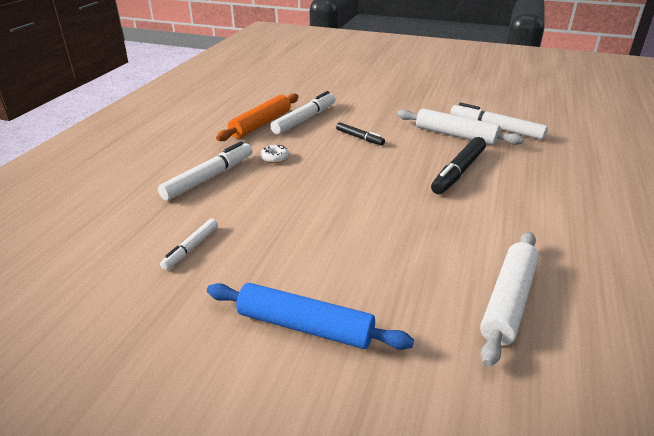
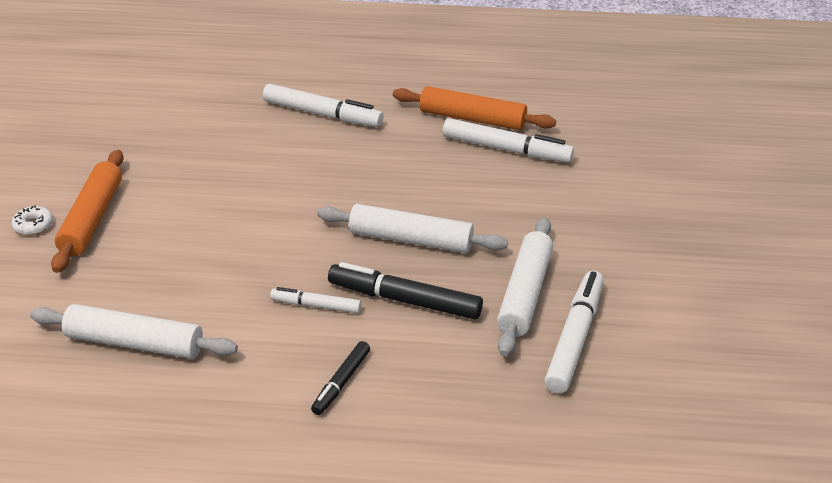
camera: 75 degrees right, 5 degrees up
white marker [160,219,218,270] -> white marker moved to [270,287,361,313]
blue rolling pin [207,283,414,350] -> orange rolling pin [51,150,124,273]
white donut [260,145,289,163] -> white donut moved to [12,205,53,235]
black marker [336,122,385,145] -> black marker moved to [311,341,370,415]
none -> white rolling pin [317,204,508,253]

